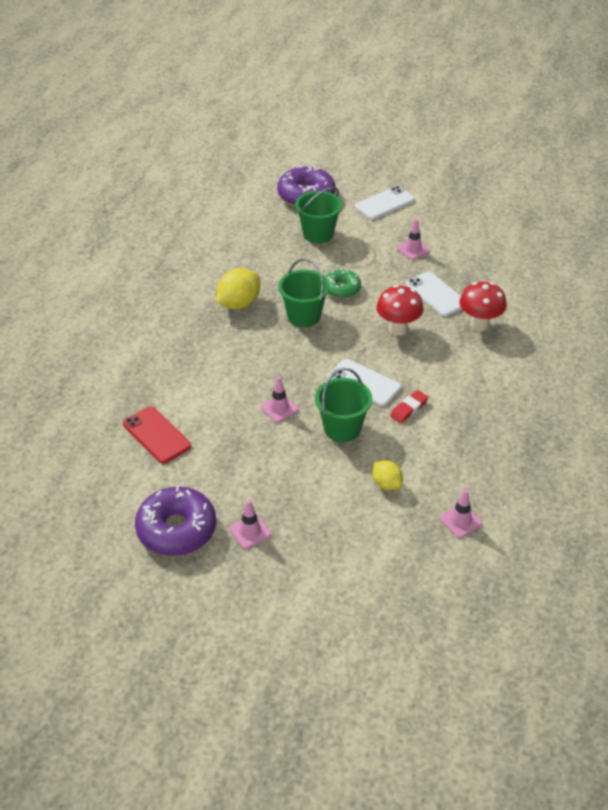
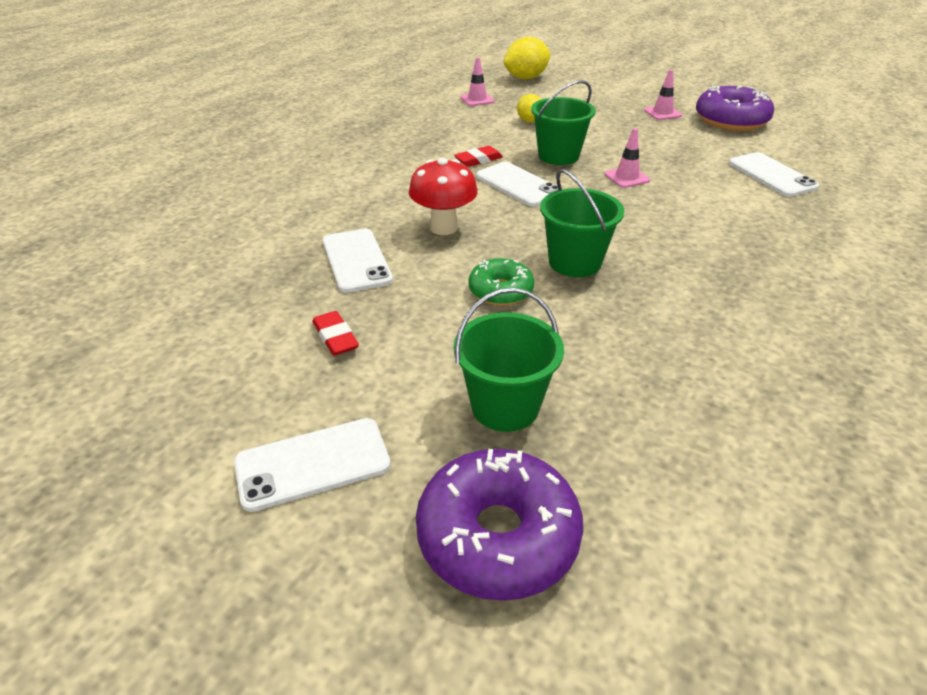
camera: 165 degrees left, 5 degrees down
red phone [123,406,191,464] -> white phone [729,152,819,197]
yellow lemon [217,268,260,309] -> yellow lemon moved to [504,37,551,79]
pink traffic cone [397,219,430,260] -> red eraser [312,311,359,356]
red mushroom [459,282,507,331] -> none

